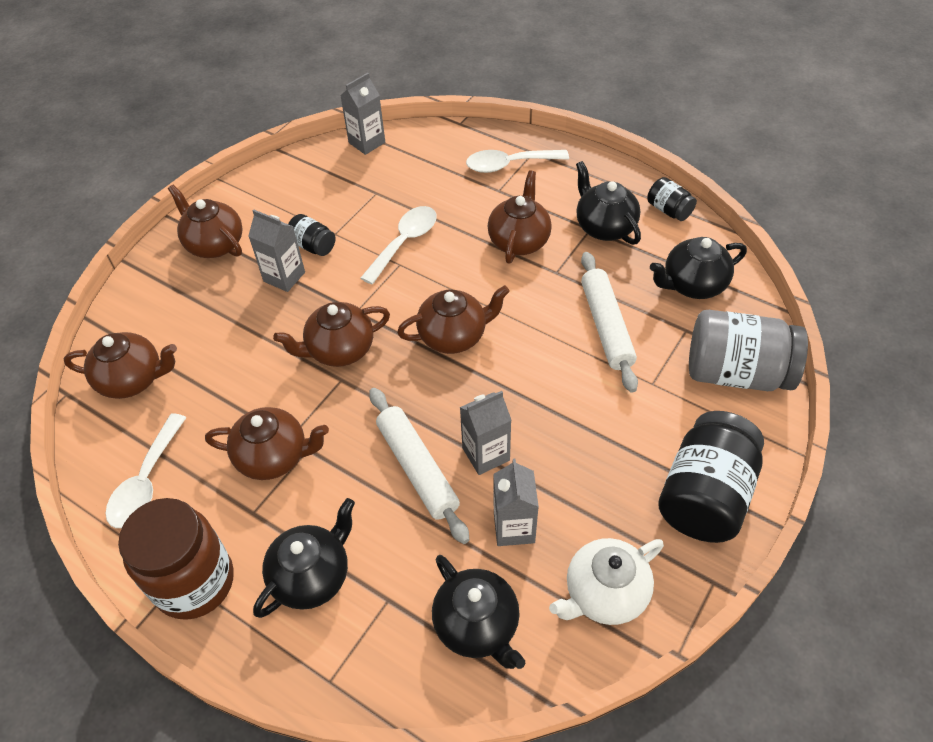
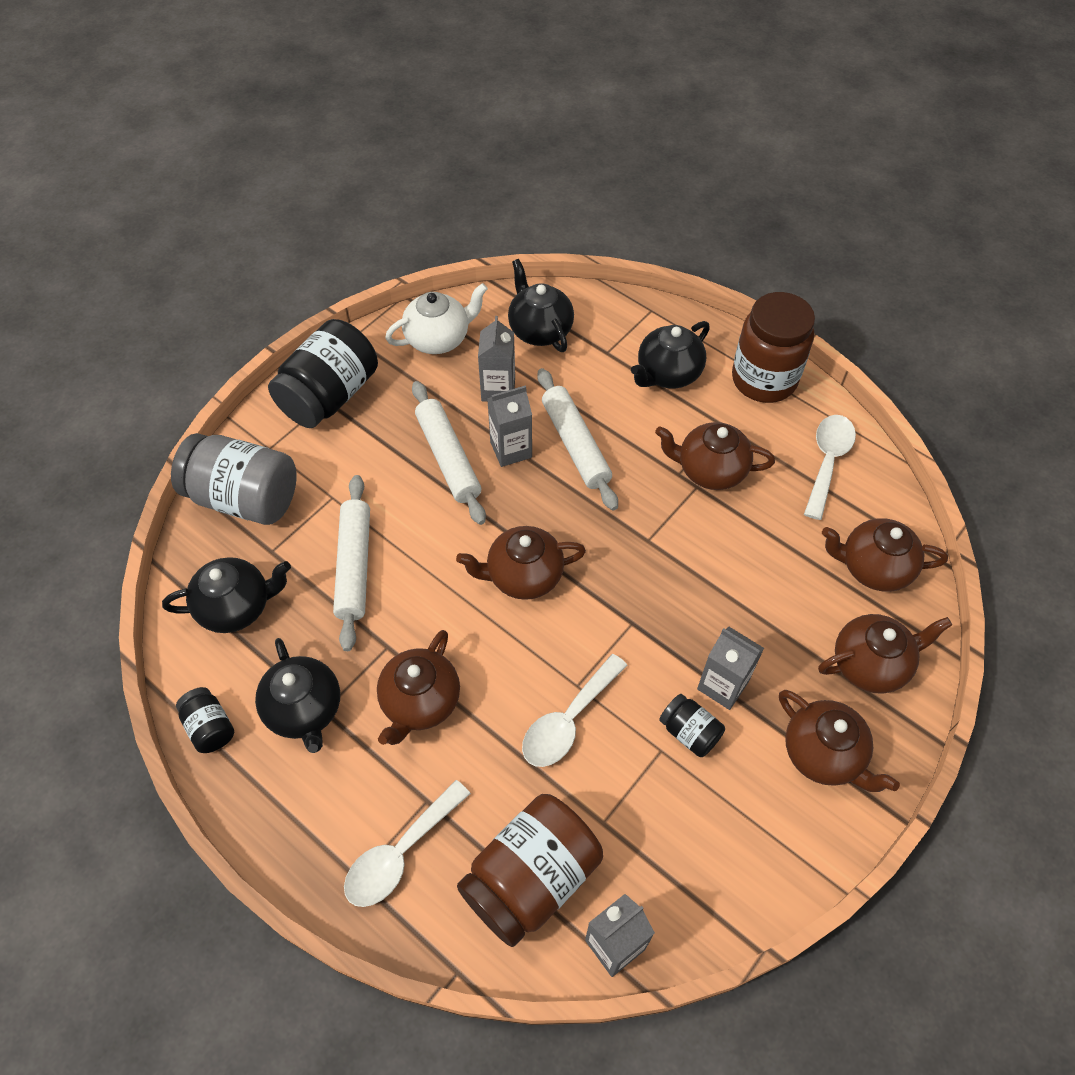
camera: 175 degrees left, 5 degrees up
brown teapot [273,302,390,367] -> brown teapot moved to [818,614,952,694]
white spoon [466,150,569,173] -> white spoon turned 135 degrees clockwise [344,780,471,907]
none -> white rolling pin [412,381,486,525]
none -> brown jar [457,794,603,947]

